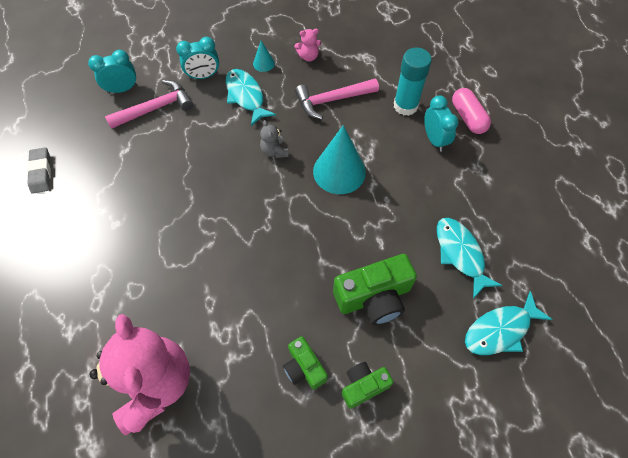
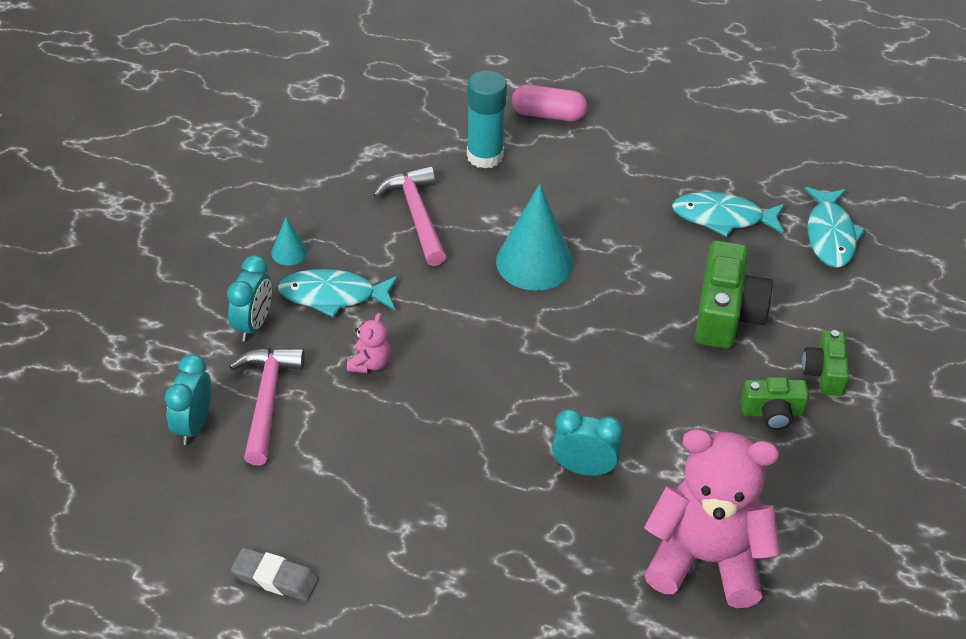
camera: 60 degrees left, 15 degrees down
grey teddy bear [260,120,288,158] -> none
pink teddy bear [294,29,321,62] -> pink teddy bear moved to [347,313,391,373]
pink hammer [295,78,379,120] -> pink hammer turned 150 degrees clockwise [373,166,446,266]
turquoise clock [424,95,458,152] -> turquoise clock moved to [552,409,623,476]

